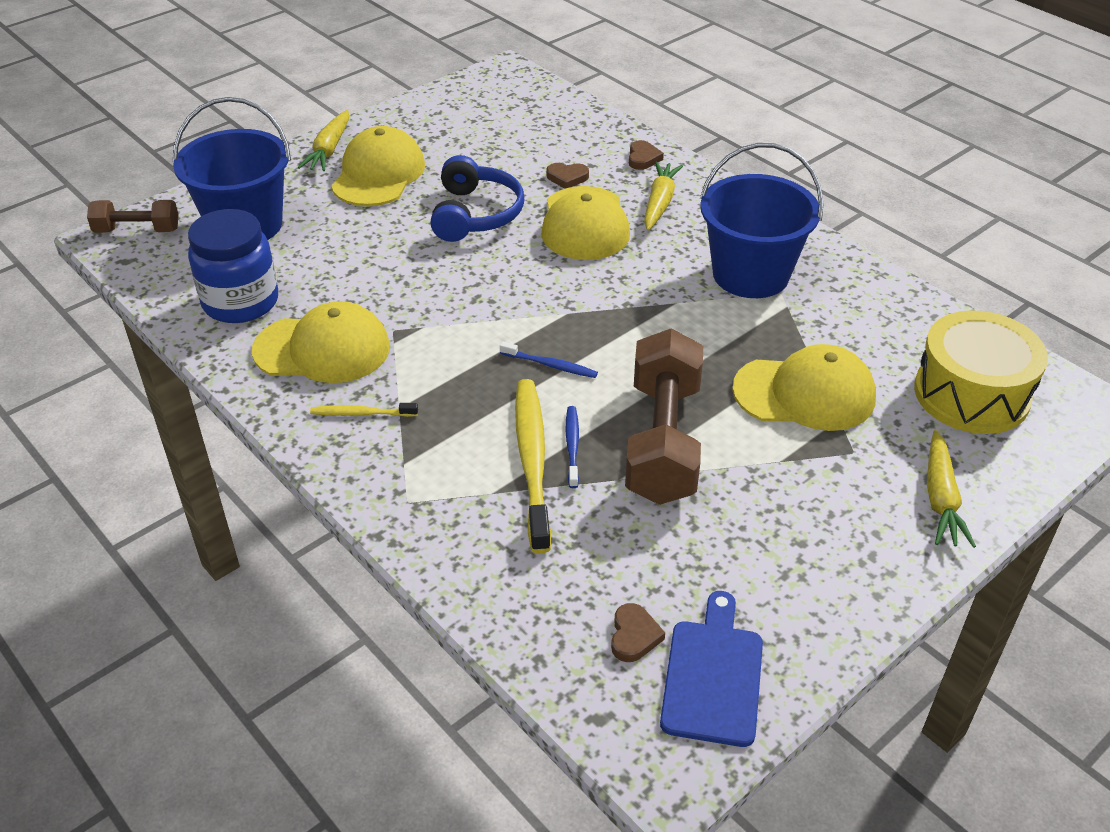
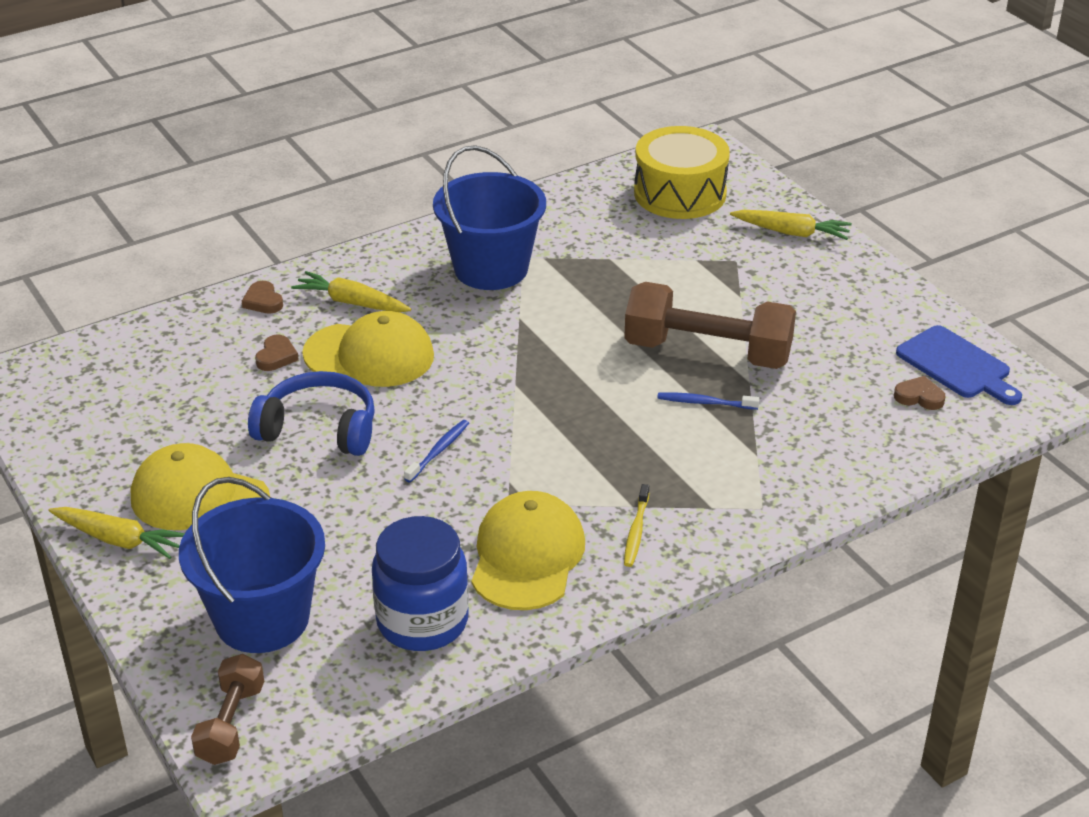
camera: 80 degrees left, 5 degrees down
blue toothbrush [500,342,598,378] -> blue toothbrush moved to [404,420,469,482]
yellow toothbrush [515,379,551,554] -> none
brown heart [629,140,664,170] -> brown heart turned 135 degrees counterclockwise [242,281,283,314]
blue cutting board [660,591,763,747] -> blue cutting board turned 150 degrees counterclockwise [896,325,1022,405]
yellow cap [732,344,876,431] -> none

